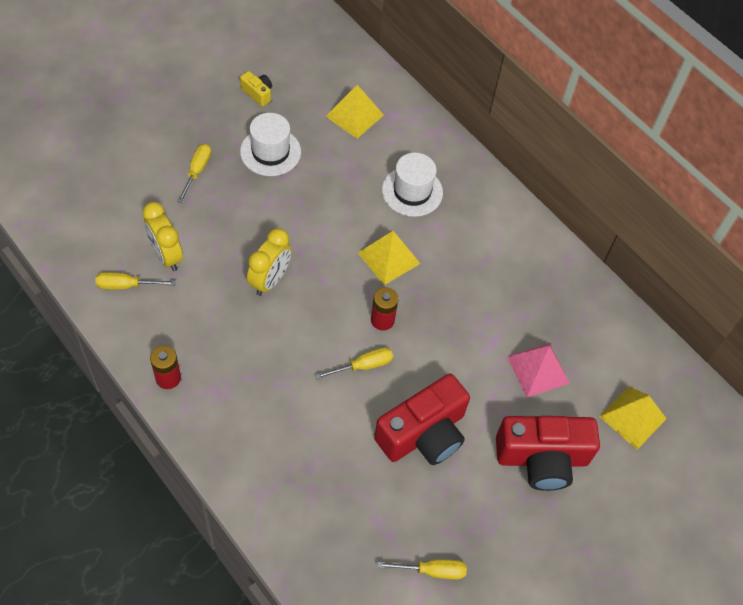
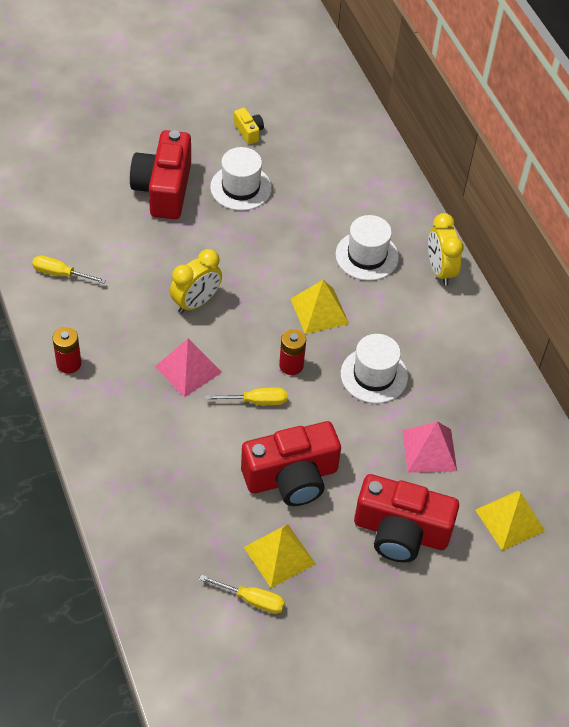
camera: 20 degrees right, 5 degrees down
yellow clock [143,202,183,271] -> yellow clock moved to [428,213,464,286]
yellow screwdriver [177,144,211,203] -> red camera [130,130,191,219]
yellow pyramid [326,85,384,139] -> yellow pyramid moved to [244,524,315,588]
none -> pink pyramid [155,339,222,397]
none -> white hat [341,334,408,403]

